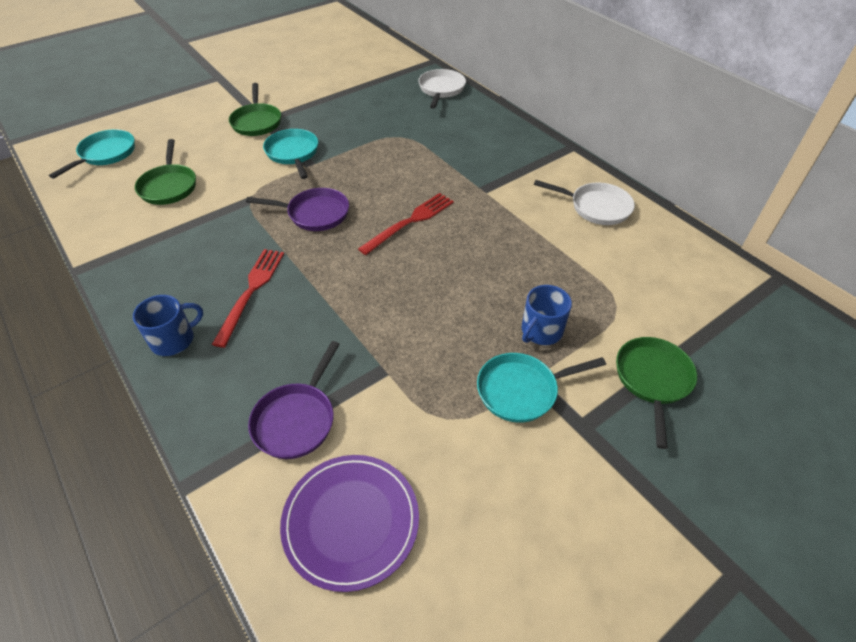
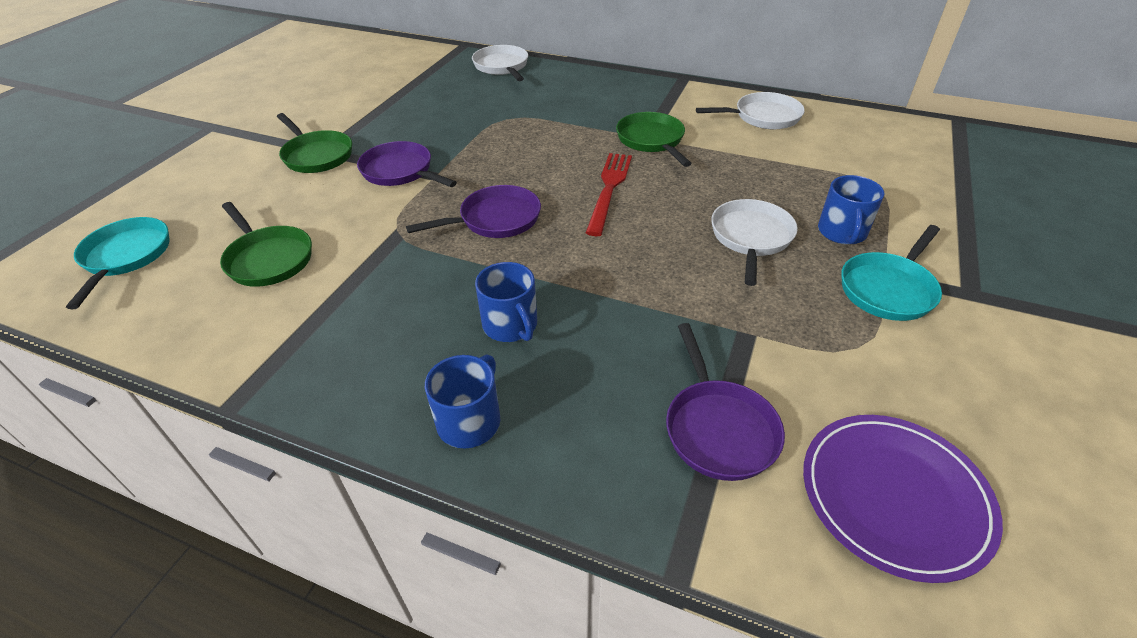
camera: 30 degrees left, 5 degrees down
red fork [212,249,284,348] -> blue mug [475,262,537,342]
turquoise pan [263,129,318,179] -> purple pan [357,141,457,187]
green pan [616,337,697,449] -> green pan moved to [616,112,692,167]
none -> white pan [711,199,798,286]

